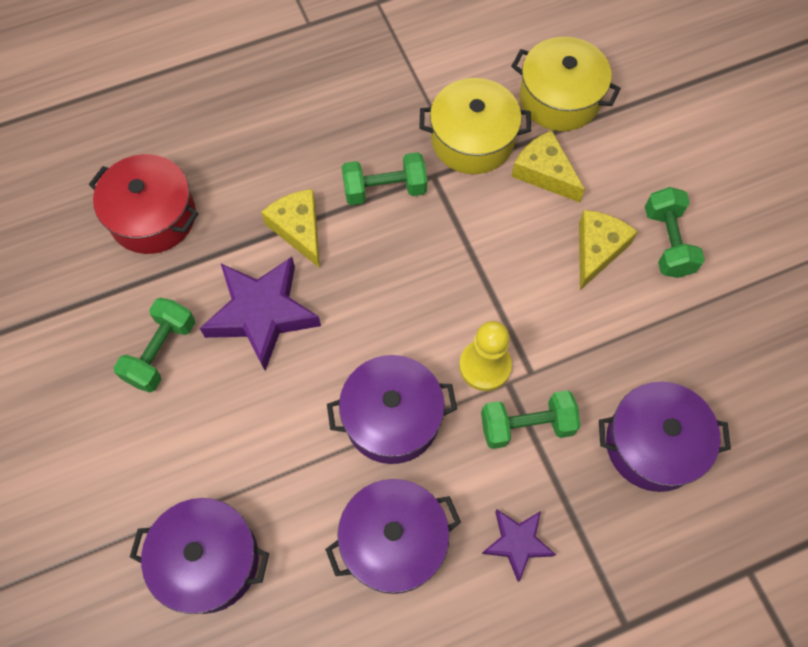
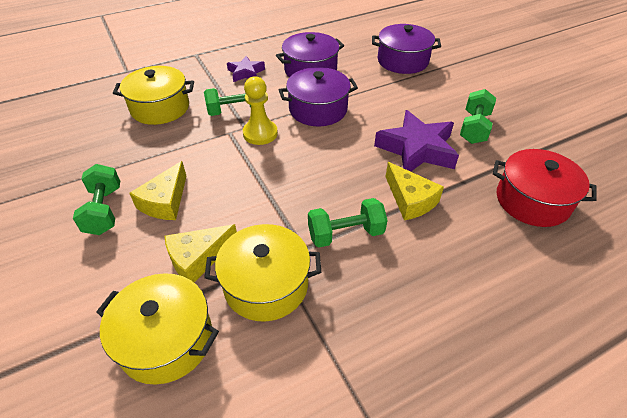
camera: 175 degrees right, 20 degrees down
yellow cheese [511,131,585,203] -> yellow cheese turned 105 degrees clockwise [165,224,237,282]
purple pot [599,382,731,492] -> yellow pot [113,66,194,125]

